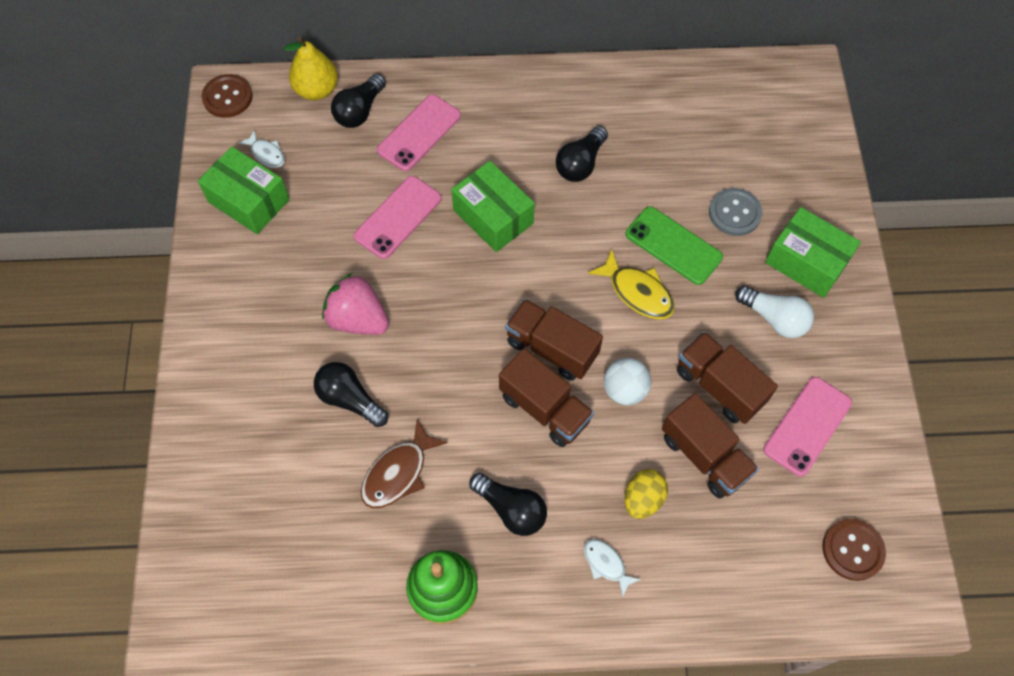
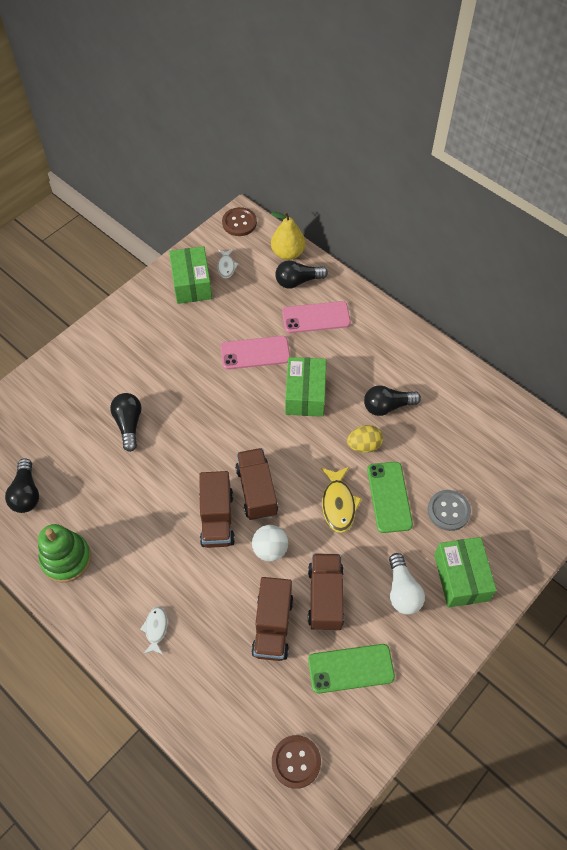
camera: 45 degrees right, 5 degrees down
pink strawberry [322,273,389,335] -> none
brown fish [361,419,447,508] -> none
black light bulb [470,473,547,536] -> black light bulb moved to [5,459,39,513]
yellow egg [625,469,668,519] -> yellow egg moved to [347,425,383,453]
pink phone [763,377,852,477] -> green phone [308,644,395,693]

